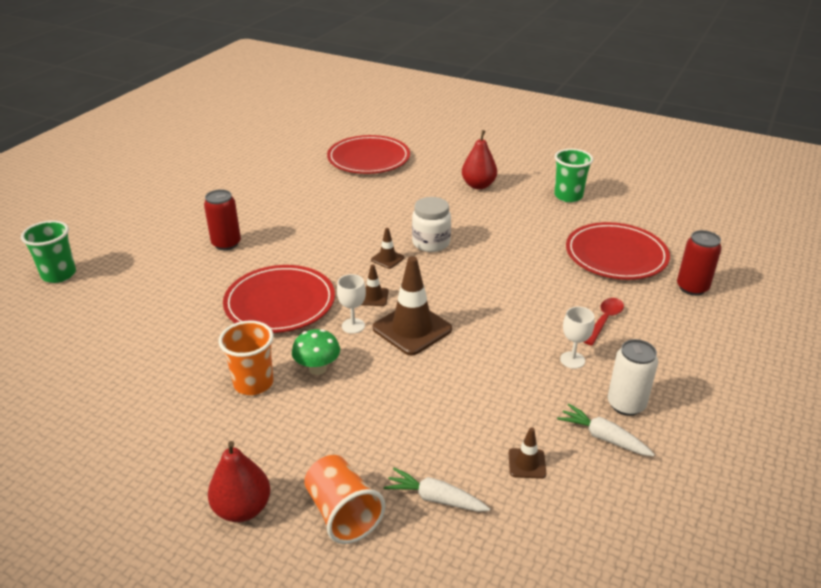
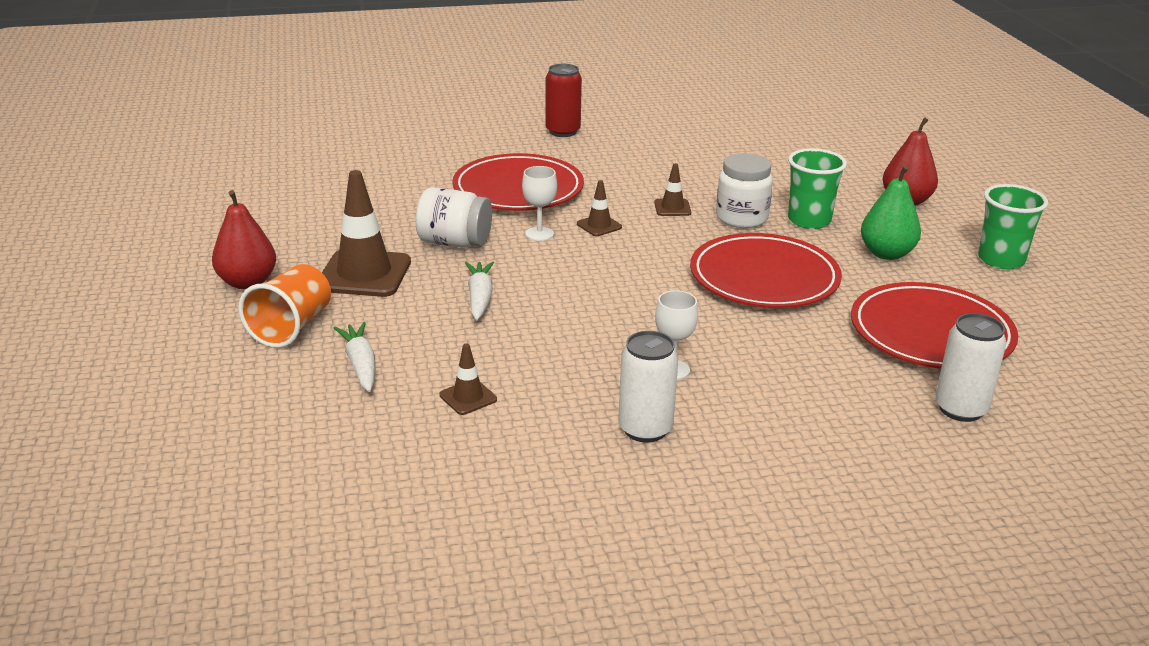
camera: 50 degrees right, 5 degrees down
green cup [21,220,76,283] -> green cup moved to [788,148,847,229]
orange cup [219,320,274,395] -> none
green mushroom [292,329,340,375] -> white jar [416,187,492,248]
red plate [327,135,410,174] -> red plate moved to [690,233,842,308]
brown traffic cone [373,256,452,356] -> brown traffic cone moved to [322,170,411,297]
white carrot [557,404,655,456] -> white carrot moved to [465,261,494,320]
red spoon [584,298,624,346] -> none
red can [677,230,722,296] -> white can [935,313,1007,422]
none -> green pear [861,166,921,260]

